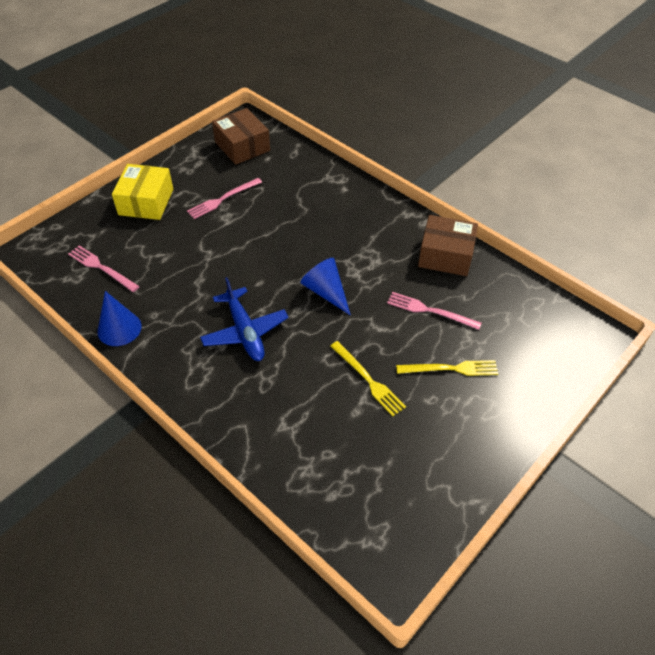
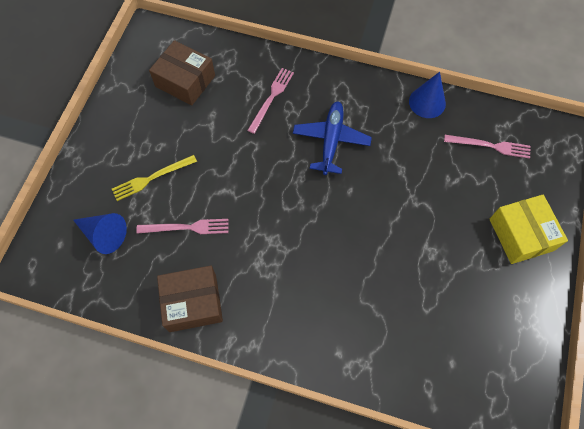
camera: 155 degrees right, 15 degrees up
pink fork [187,178,262,219] -> pink fork moved to [247,68,294,134]
blue plane [200,277,289,361] -> blue plane turned 60 degrees clockwise [293,102,372,175]
brown box [212,108,270,165] -> brown box moved to [149,40,215,106]
blue cone [300,258,351,315] -> blue cone moved to [73,213,127,254]
yellow fork [330,341,406,416] -> none

